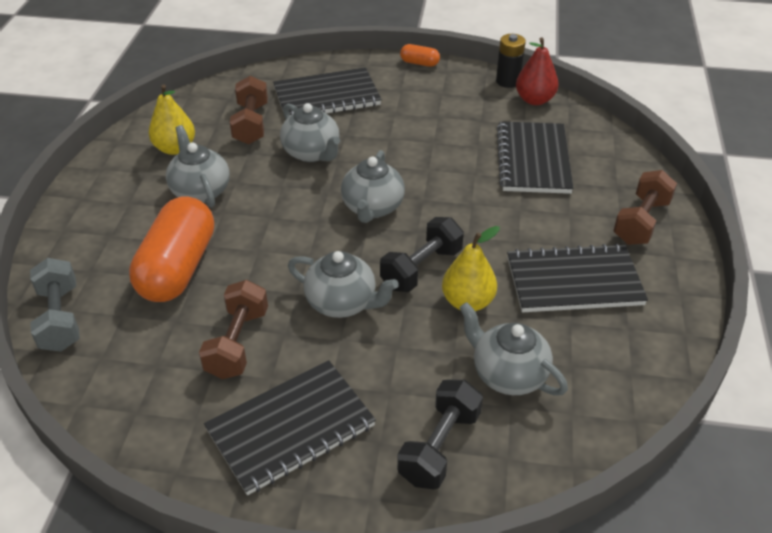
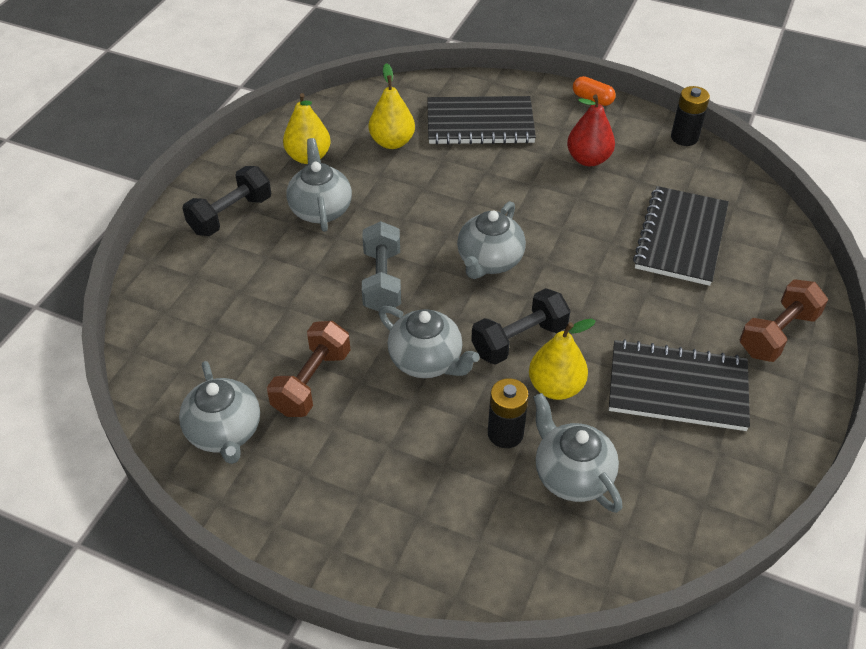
camera: 15 degrees right, 5 degrees up
grey dumbbell [30,258,80,352] -> grey dumbbell moved to [362,221,401,311]
orange capsule [129,196,214,302] -> none
black notebook [204,360,376,495] -> none
brown dumbbell [230,76,268,144] -> yellow pear [369,63,415,149]
grey teapot [280,103,340,162] -> grey teapot moved to [179,361,260,464]
black dumbbell [397,379,483,489] -> black dumbbell moved to [182,166,271,236]
red pear [516,37,559,105] -> red pear moved to [567,94,615,166]
none -> black battery [488,378,529,448]

